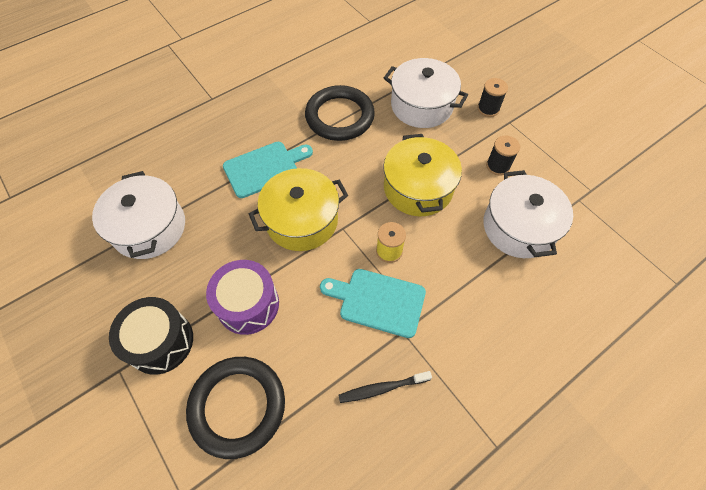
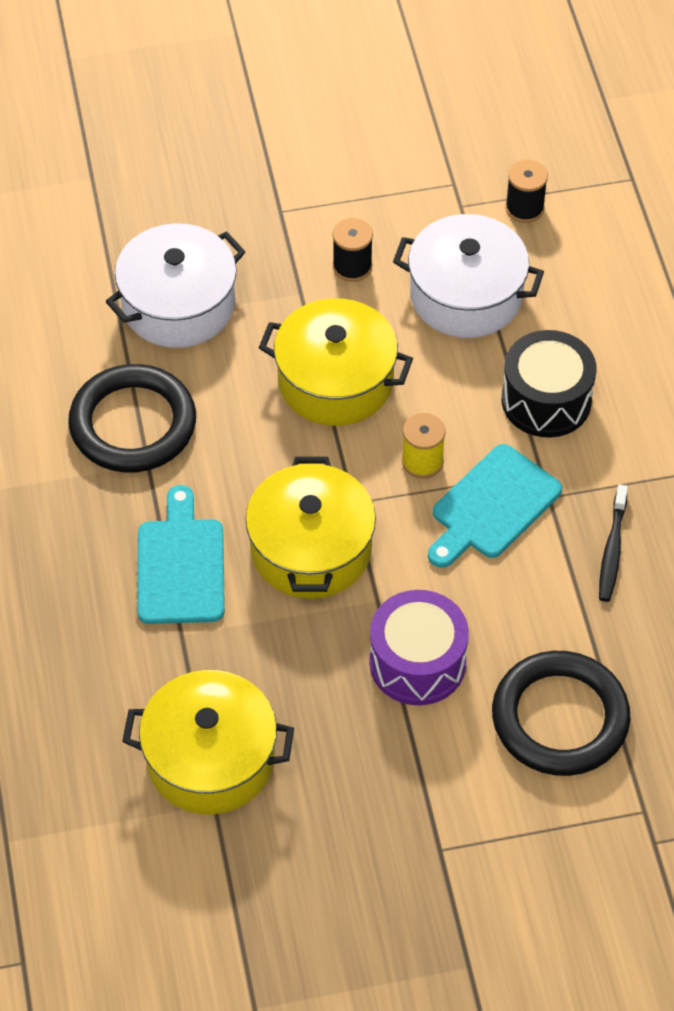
camera: 65 degrees left, 5 degrees down
white pot [92,171,185,259] -> yellow pot [122,670,294,814]
black drum [109,297,193,375] -> black drum moved to [502,330,596,438]
black spool [477,78,508,117] -> black spool moved to [505,159,548,223]

